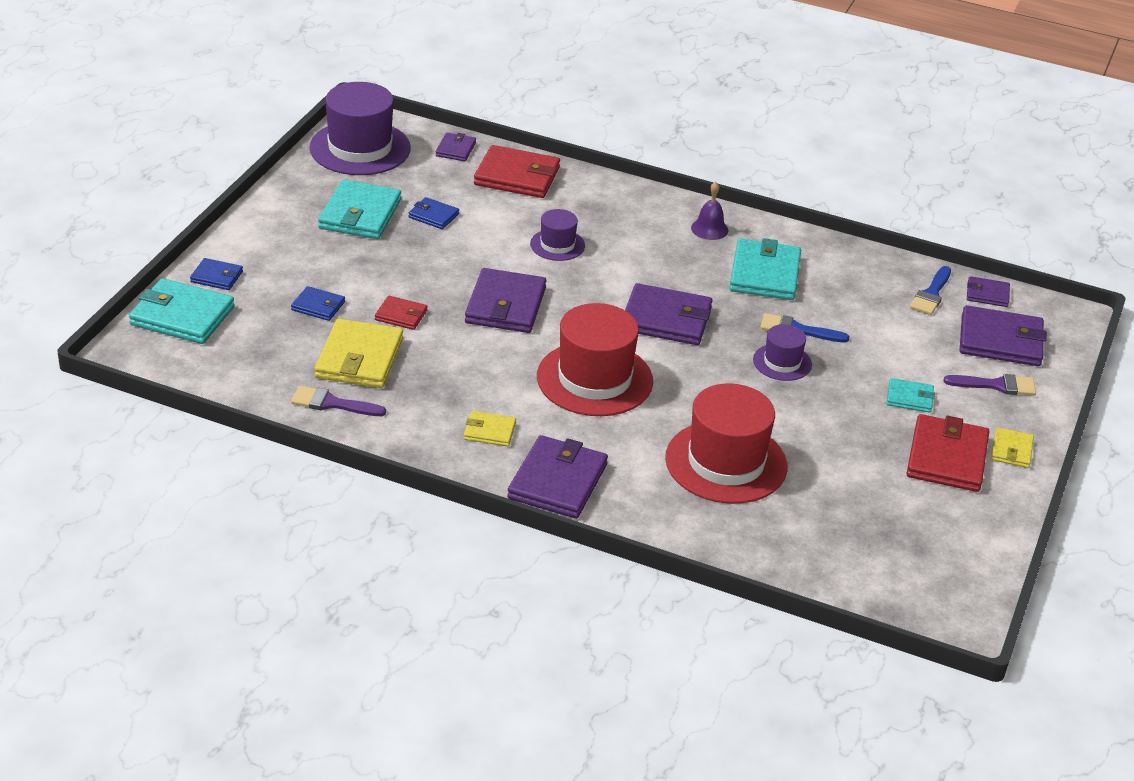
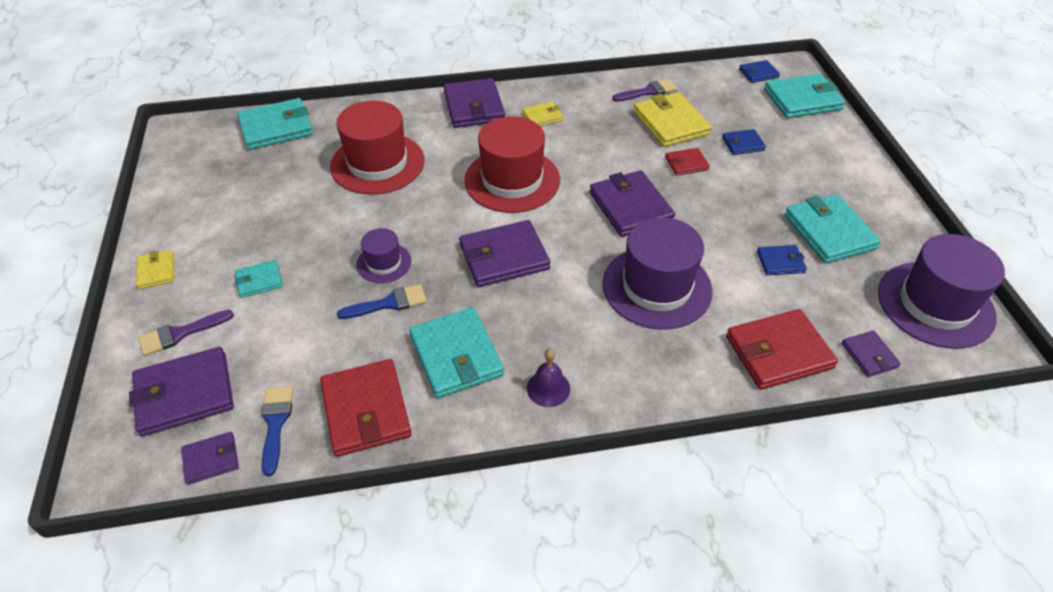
camera: 150 degrees right, 10 degrees up
blue wallet [190,258,243,290] -> blue wallet moved to [739,60,780,83]
purple hat [530,209,585,261] -> purple hat [602,217,713,329], size x1.94
red wallet [907,414,989,492] -> red wallet moved to [320,359,412,457]
none -> turquoise wallet [237,98,313,150]

